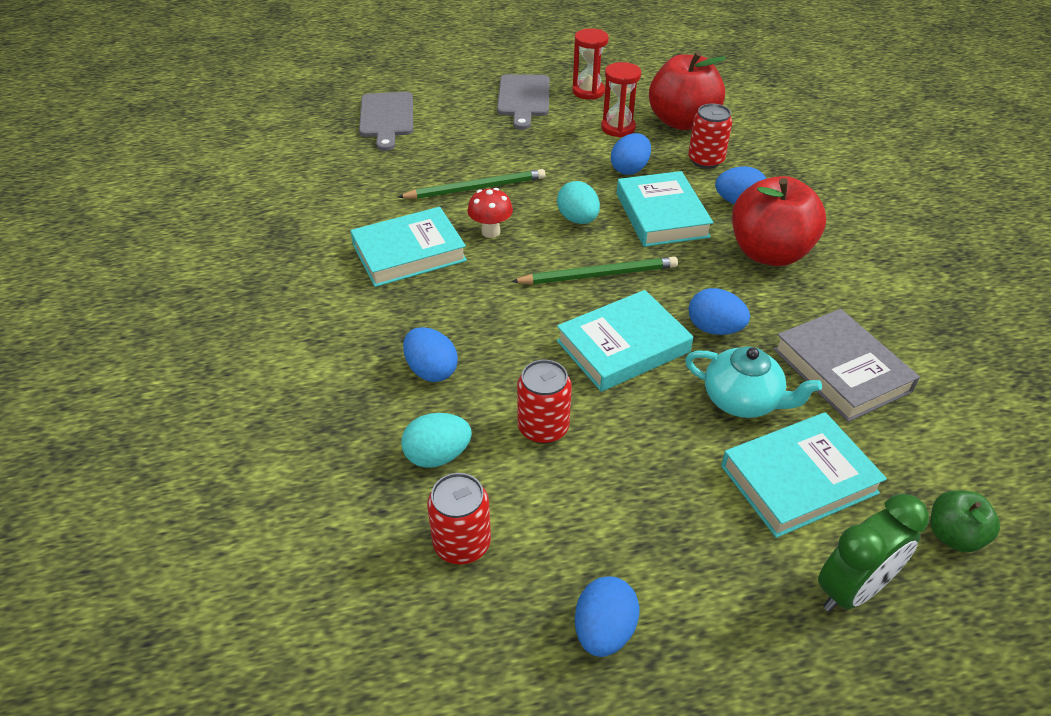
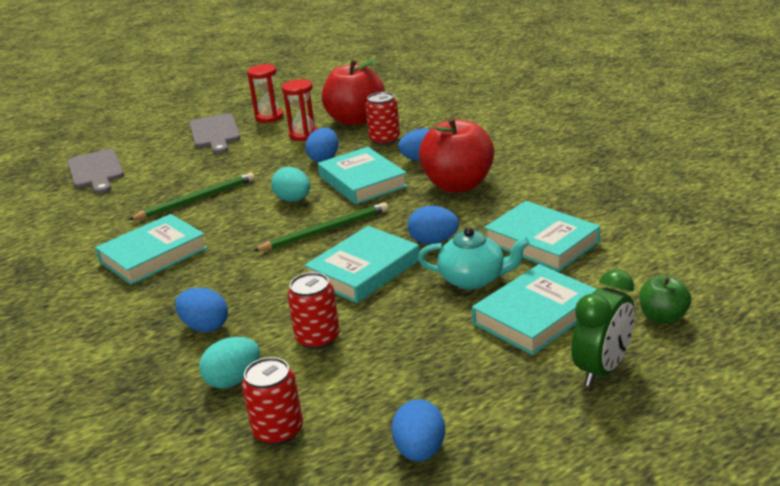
camera: 15 degrees left, 15 degrees down
red mushroom [467,188,513,238] -> none
grey book [773,309,920,422] -> turquoise book [484,201,600,271]

